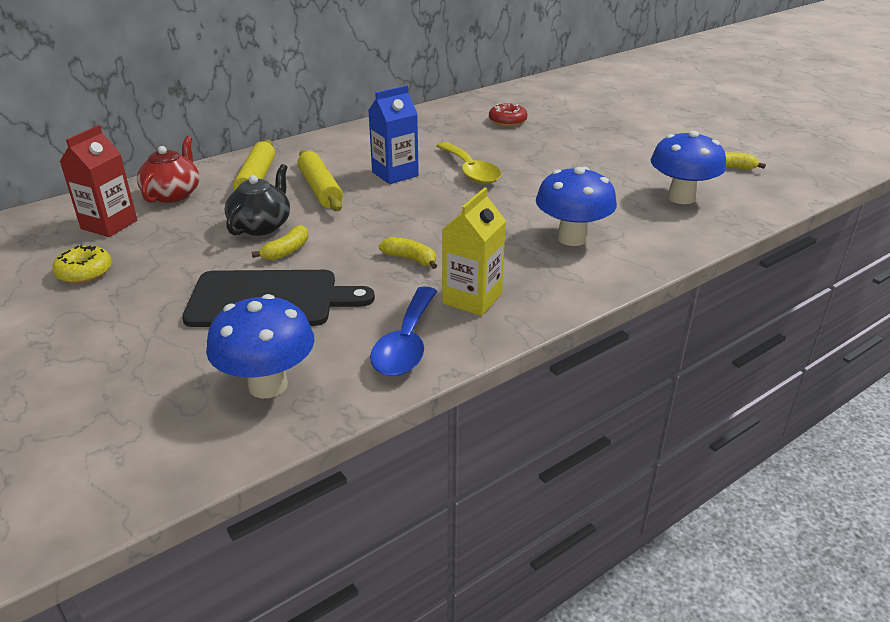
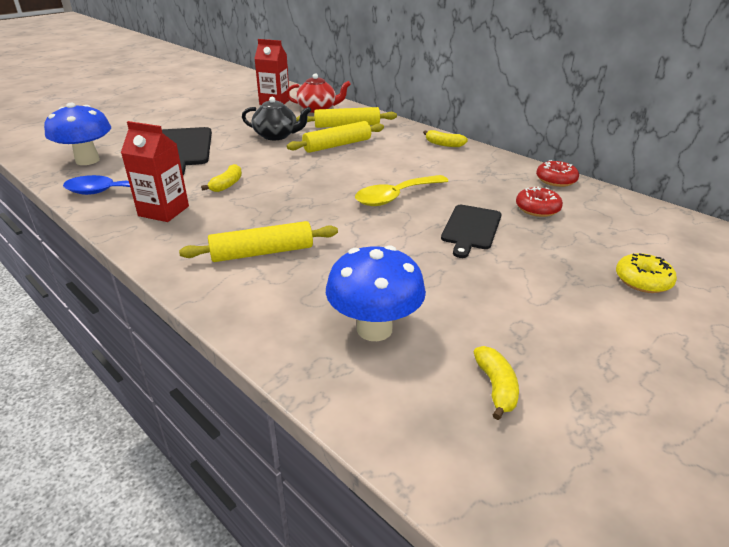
camera: 80 degrees right, 0 degrees up
yellow donut [52,245,112,284] -> yellow donut moved to [616,253,677,293]
yellow banana [252,225,309,261] -> yellow banana moved to [423,130,468,147]
blue carton [368,85,419,184] -> none
yellow carton [442,187,506,316] -> red carton [121,121,189,222]
blue mushroom [536,167,617,246] -> yellow rolling pin [179,221,338,262]
none -> black cutting board [441,205,501,258]
none -> red donut [536,160,579,187]

